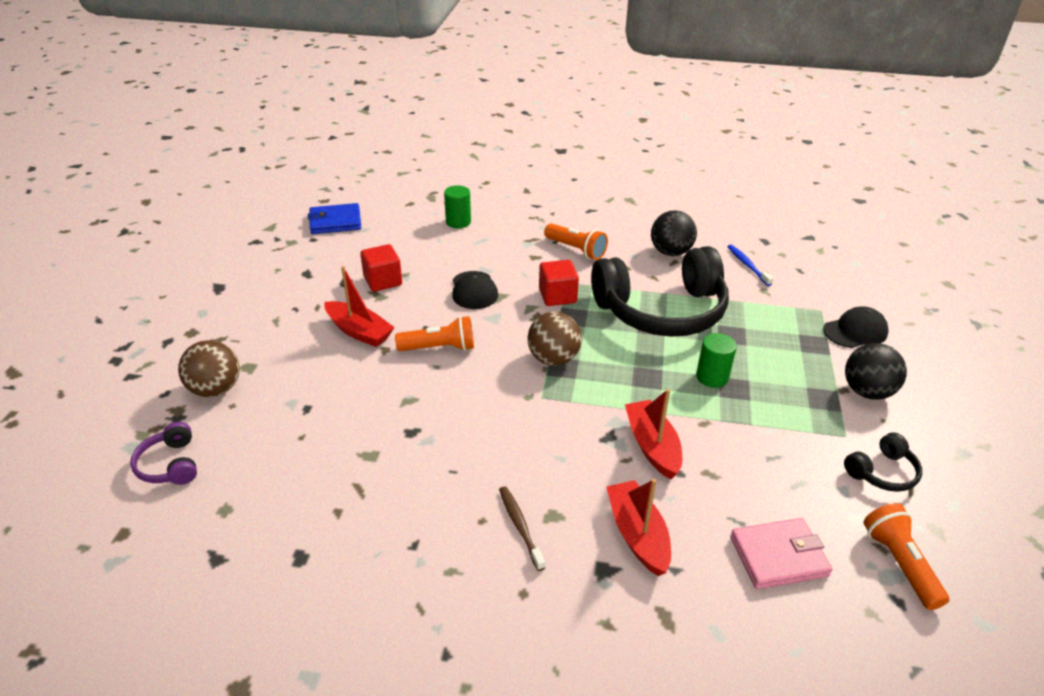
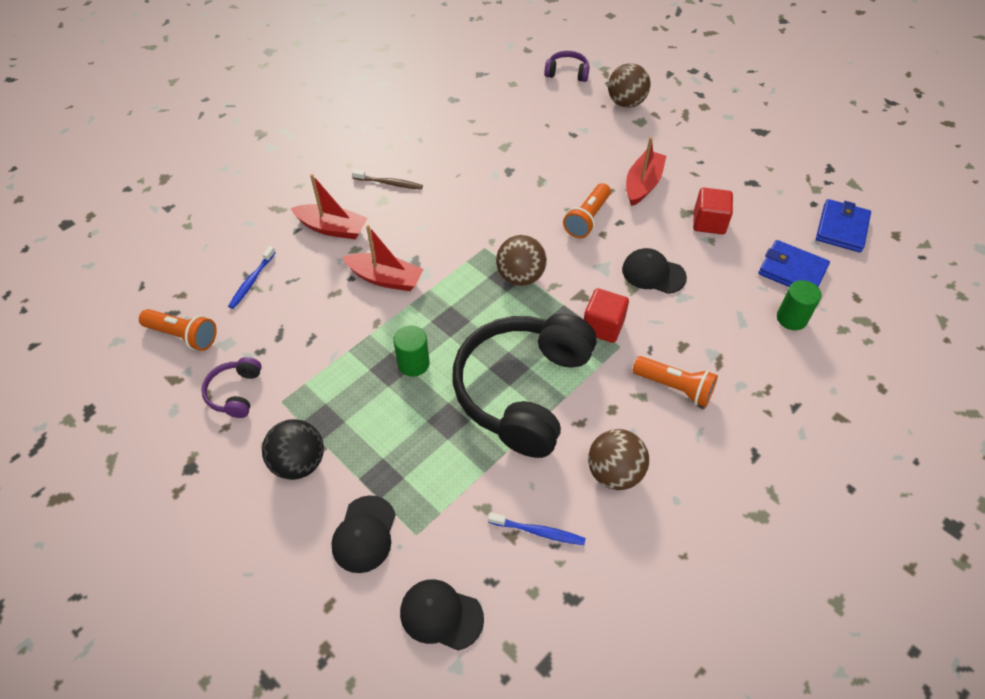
camera: 125 degrees right, 15 degrees up
red boat [324,266,395,347] -> red boat turned 135 degrees clockwise [626,137,666,206]
orange flashlight [544,223,608,260] -> orange flashlight turned 135 degrees counterclockwise [632,356,718,408]
black ball [651,210,697,256] -> brown ball [588,429,649,490]
pink wallet [730,518,833,589] -> blue toothbrush [228,246,276,309]
black headphones [844,432,922,492] -> purple headphones [201,357,262,418]
none -> black cap [400,579,484,651]
none -> blue wallet [758,240,830,287]

